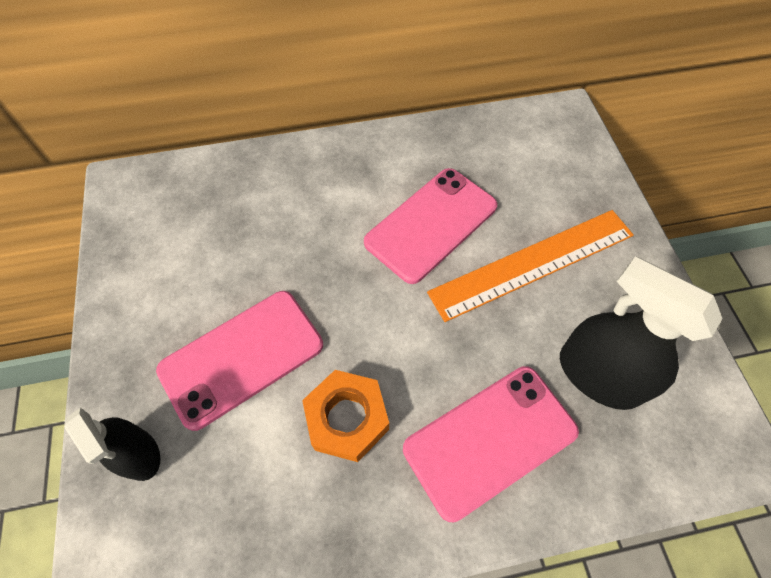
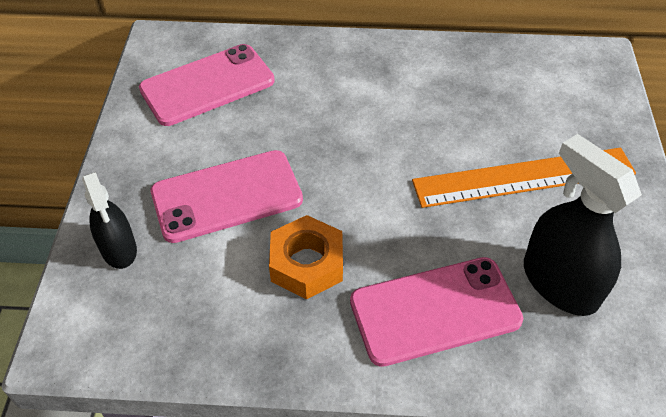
camera: 15 degrees right, 10 degrees down
pink phone [364,168,498,284] -> pink phone moved to [139,44,275,126]

